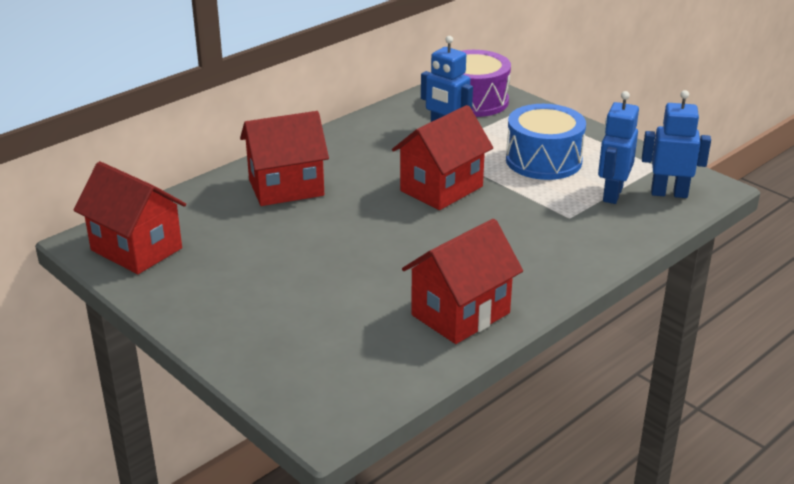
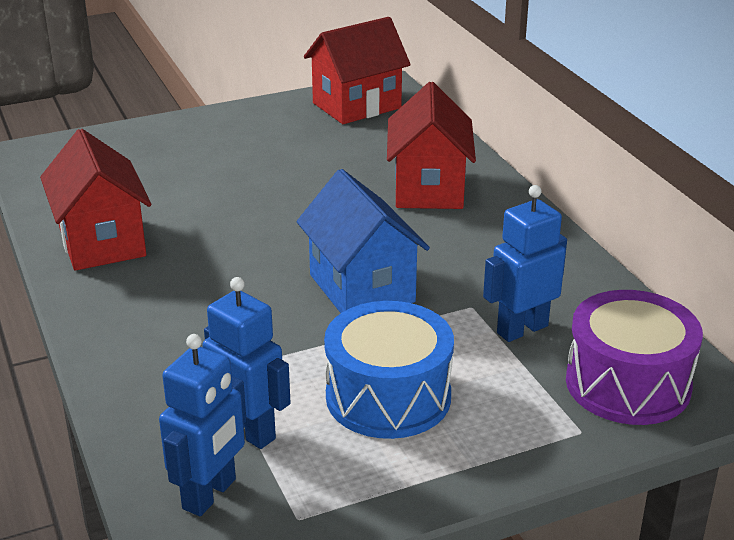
camera: 110 degrees right, 0 degrees up
red house [392,105,493,210] -> blue house [296,169,430,313]

